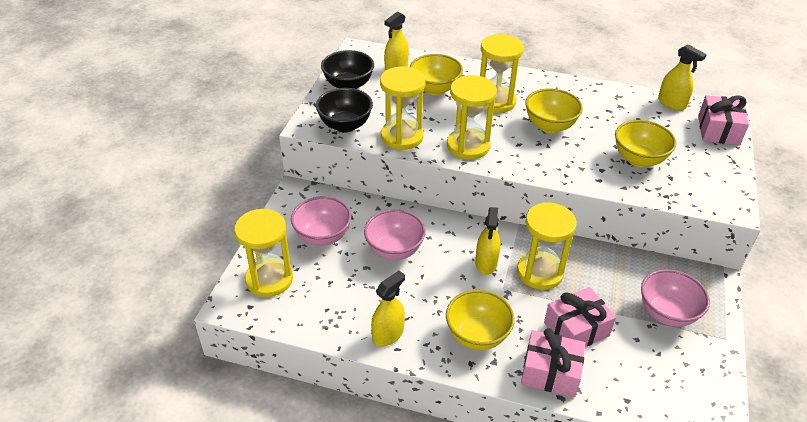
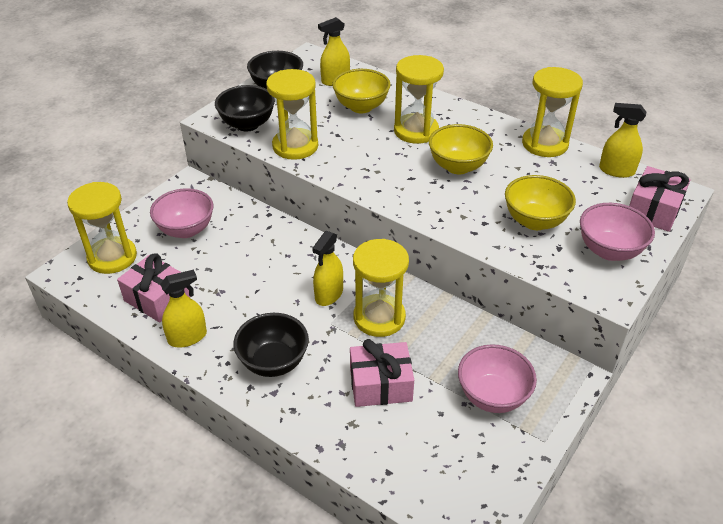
camera: 20 degrees right, 0 degrees up
pink bowl [364,209,426,260] -> pink bowl moved to [580,203,655,261]
yellow bowl [446,290,515,350] -> black bowl [234,313,309,377]
yellow hourglass [447,75,497,160] -> yellow hourglass moved to [522,67,583,157]
pink gift [521,328,585,397] -> pink gift moved to [117,253,190,323]
yellow spray bottle [658,45,707,110] -> yellow spray bottle turned 135 degrees clockwise [599,103,646,178]

